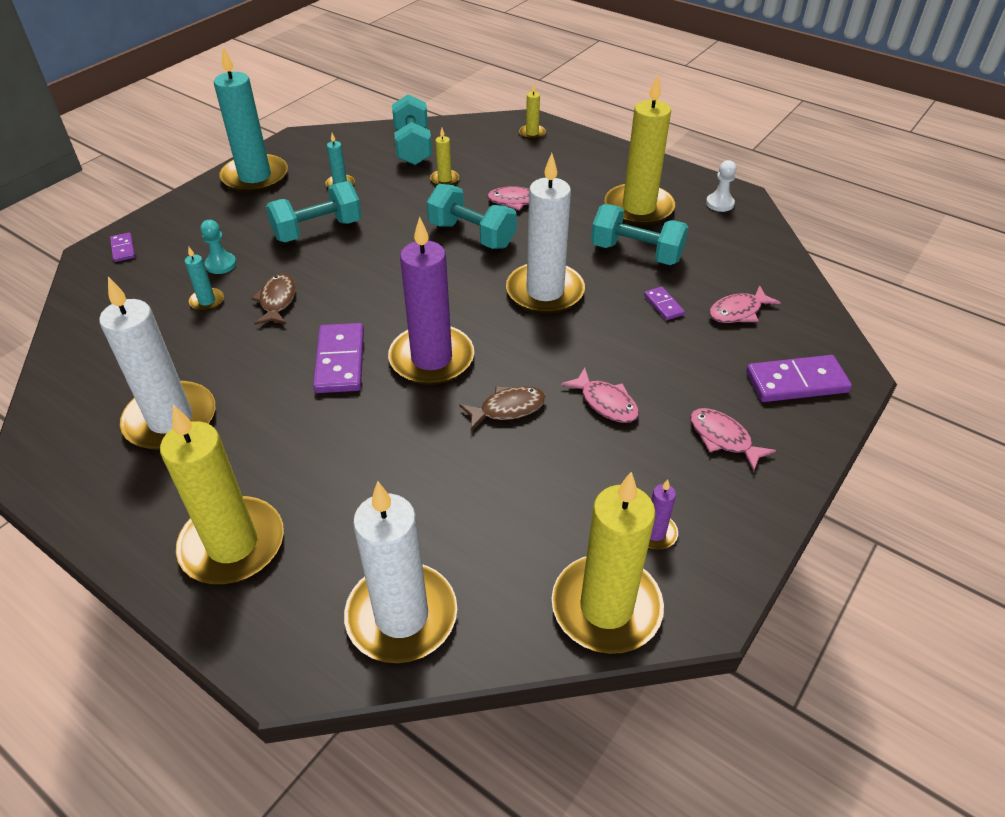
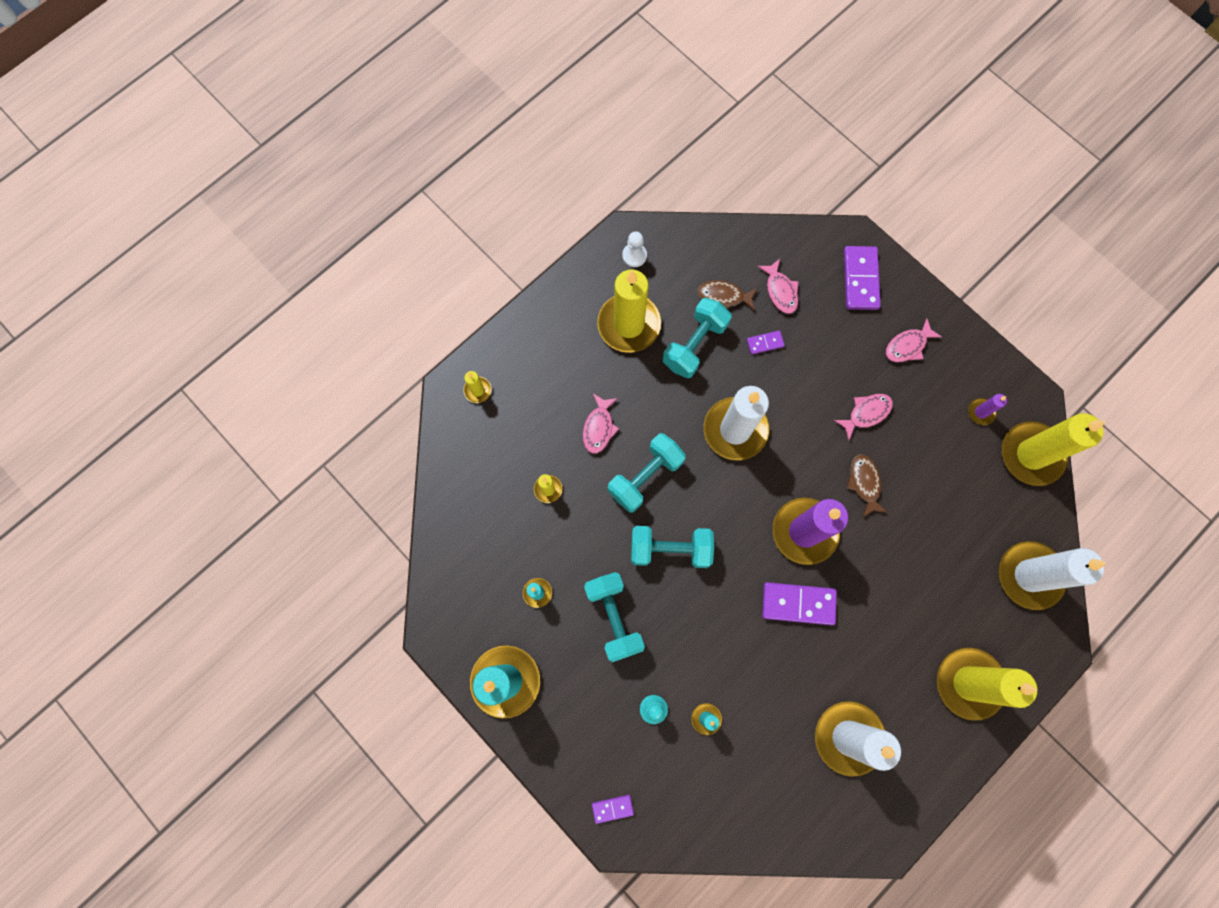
camera: 80 degrees left, 30 degrees up
brown fish [251,274,296,325] -> brown fish moved to [697,280,757,311]
turquoise dumbbell [392,94,432,165] -> turquoise dumbbell moved to [631,526,714,568]

